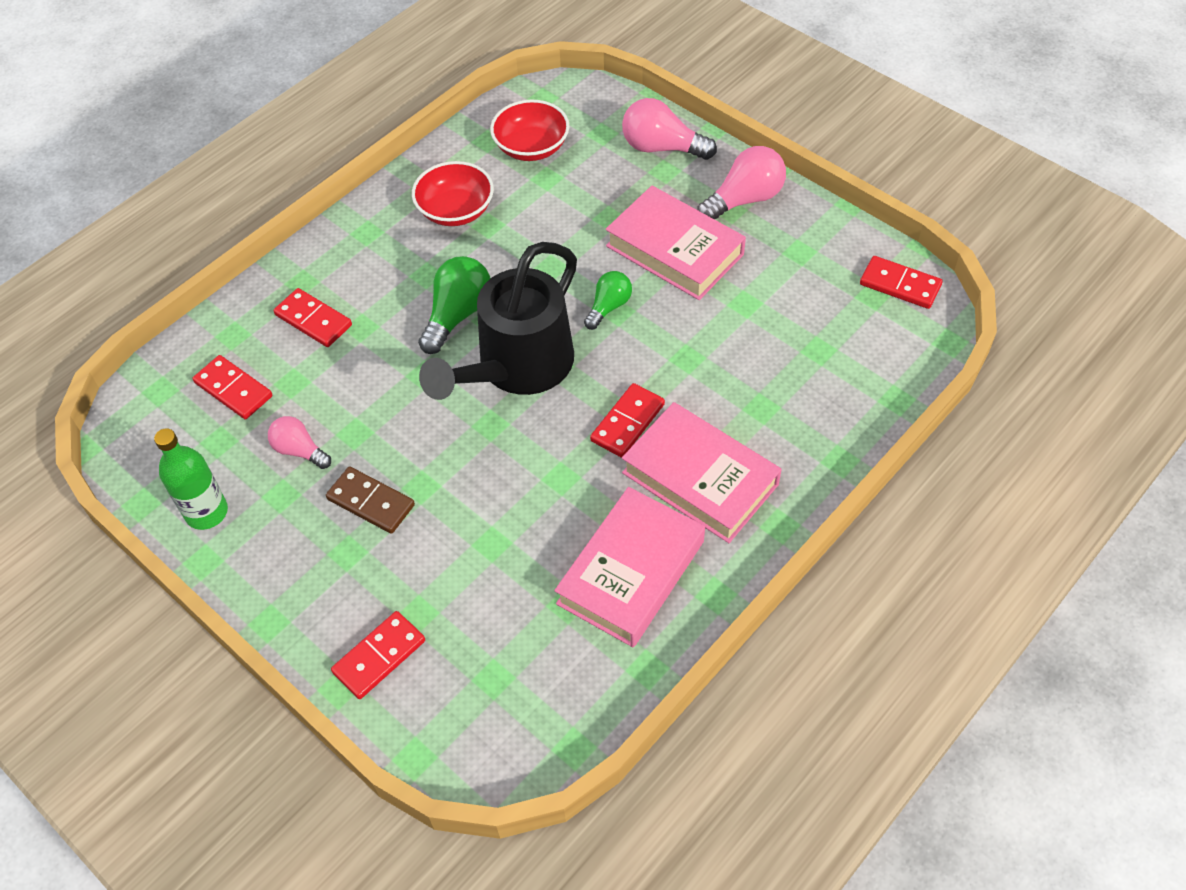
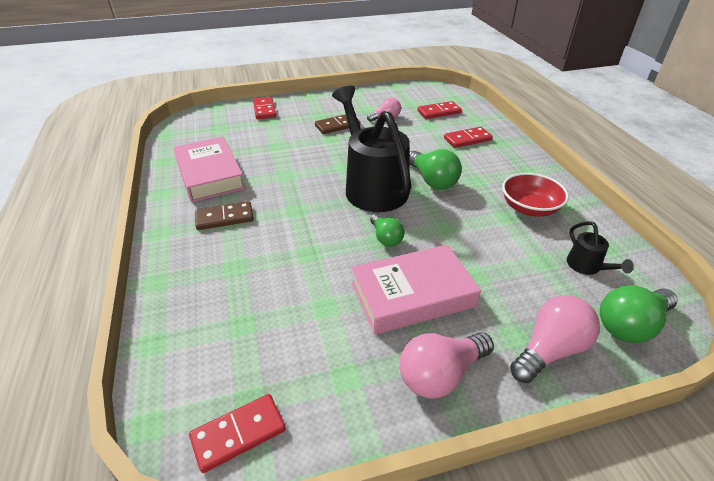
camera: 120 degrees right, 15 degrees down
green bottle [154,428,228,530] -> none
red bowl [490,100,569,161] -> black watering can [567,221,634,275]
red domino [590,383,665,458] -> none
pink book [622,402,782,543] -> brown domino [195,201,253,230]
pink light bulb [697,146,786,219] -> pink light bulb turned 60 degrees clockwise [400,332,494,398]
none -> green light bulb [600,285,678,343]

